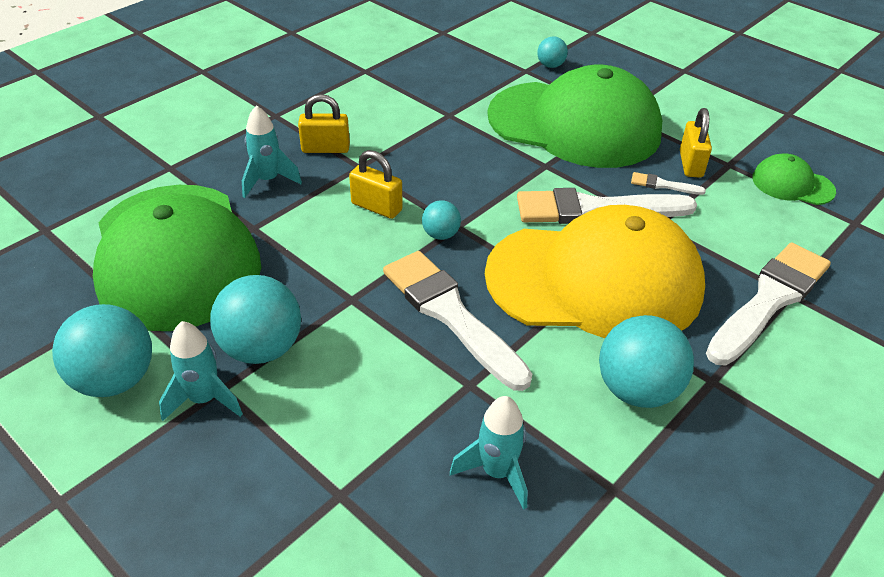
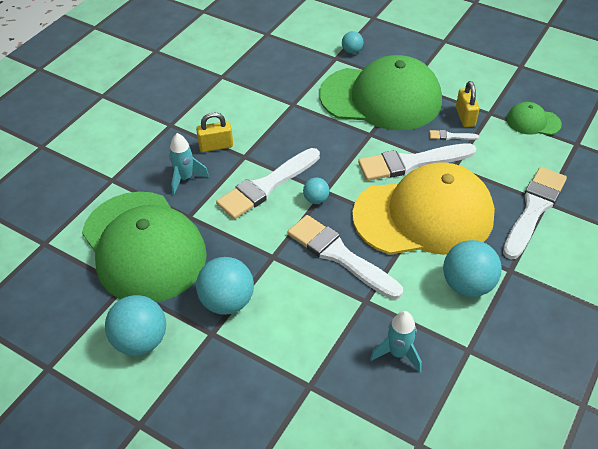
camera: 10 degrees left, 5 degrees up
turquoise rocket [159,321,243,421] -> none
yellow padlock [349,150,403,219] -> white brush [216,148,320,219]

